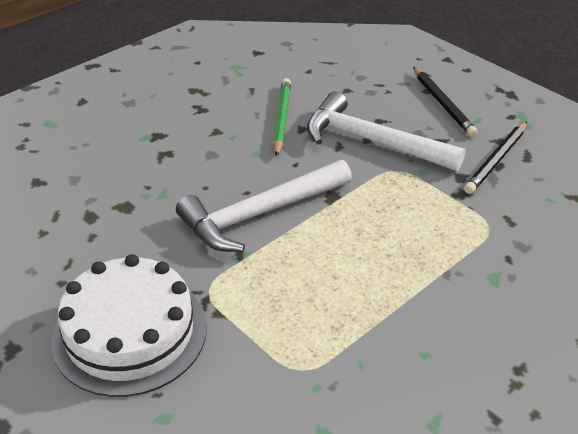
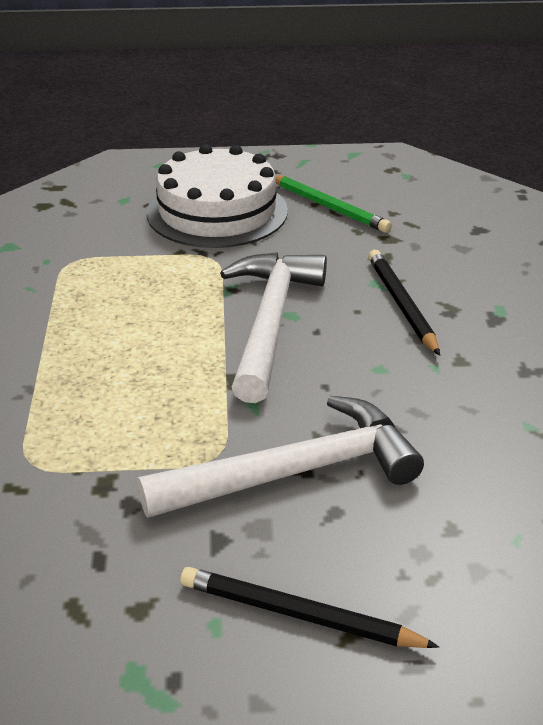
camera: 130 degrees right, 5 degrees down
green pencil [273,78,291,157] -> green pencil moved to [275,175,392,233]
black pencil [464,121,527,194] -> black pencil moved to [368,250,440,356]

